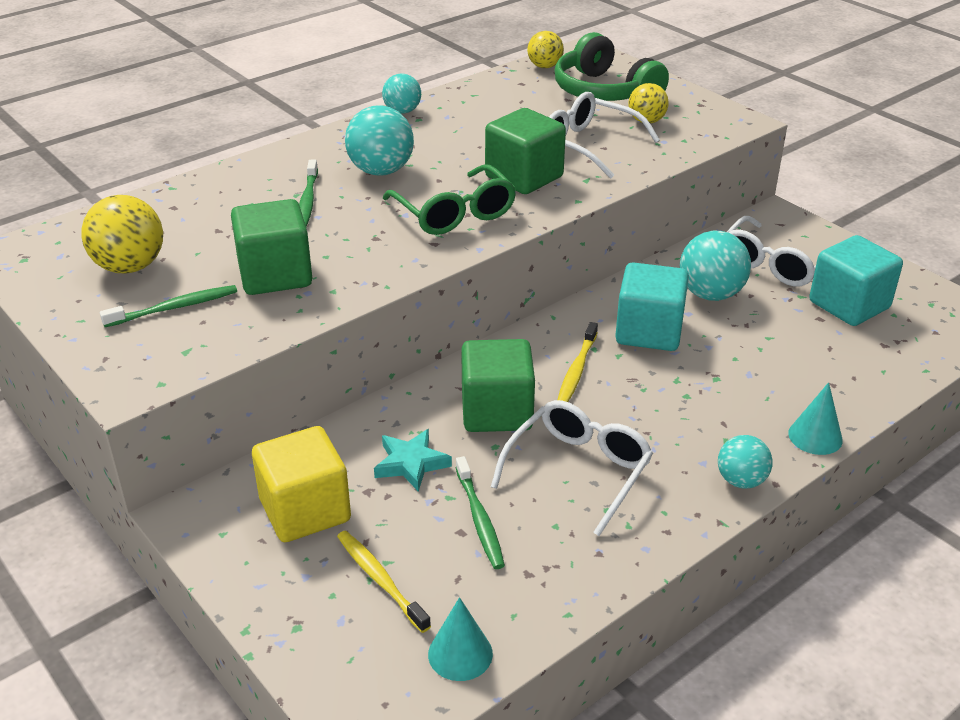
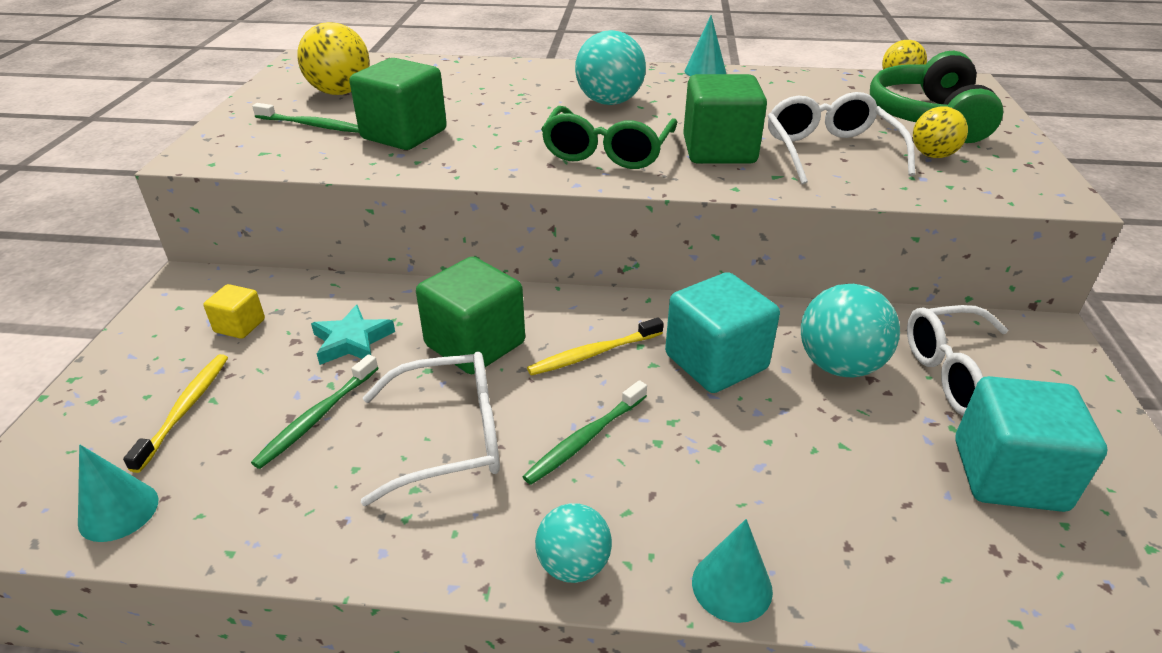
camera: 45 degrees right, 0 degrees up
yellow cube [252,426,351,542] -> yellow cube [203,284,265,339], size x0.51
green toothbrush [299,160,318,227] -> green toothbrush moved to [522,380,647,485]
turquoise ball [382,74,421,114] -> turquoise cone [685,15,726,76]

